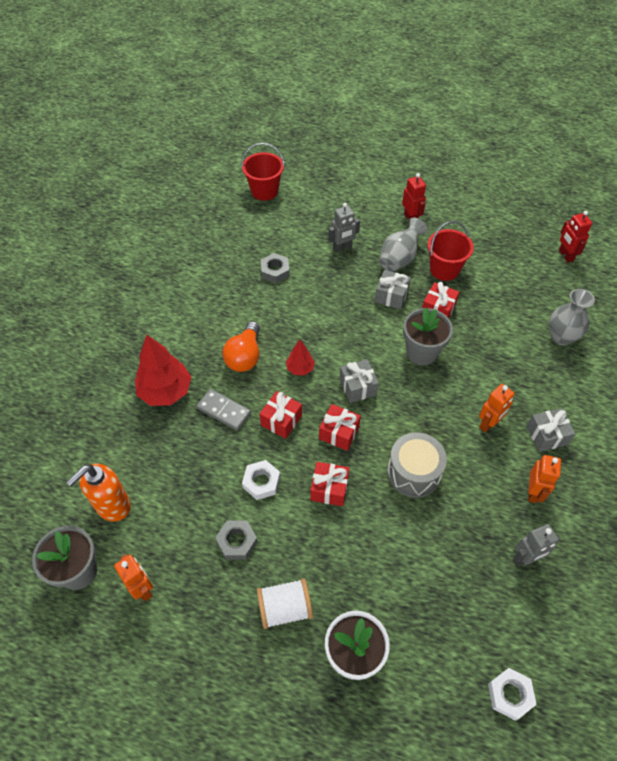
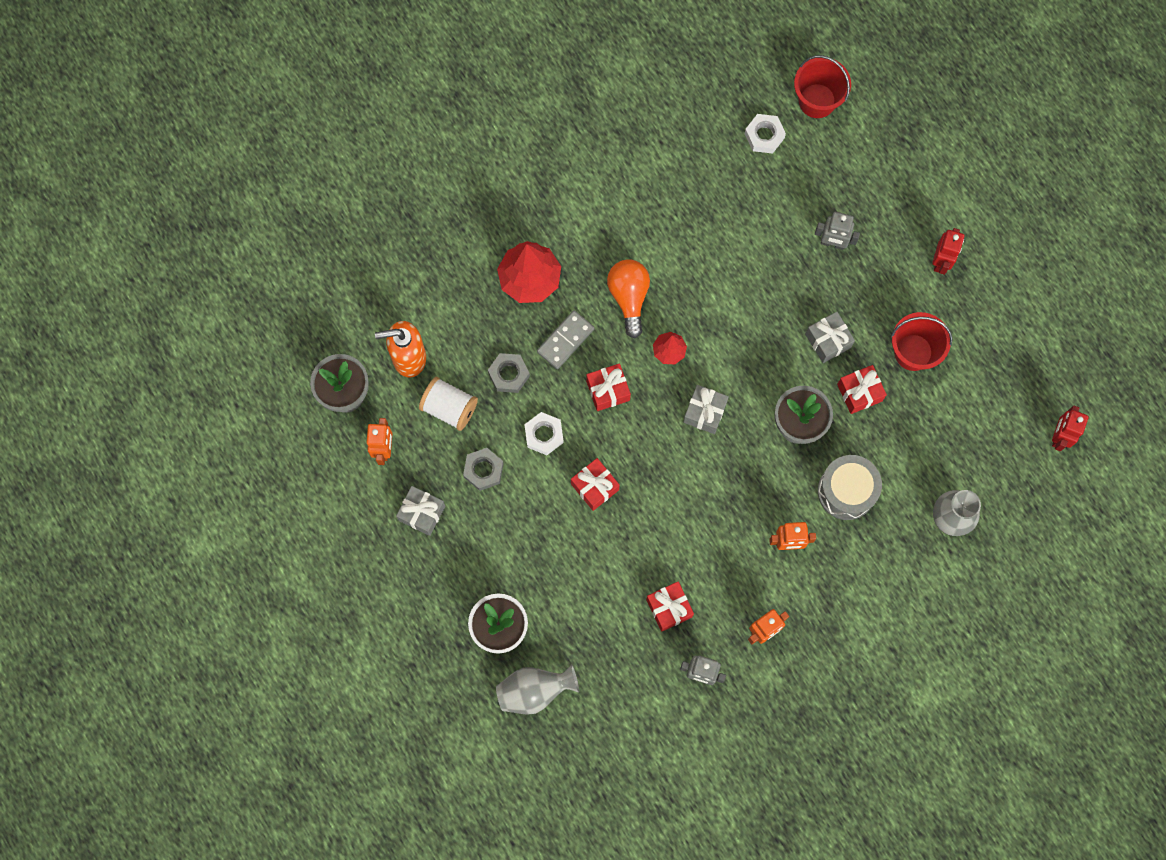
camera: 40 degrees right, 20 degrees up
grey domino [196,389,251,431] -> grey domino turned 60 degrees clockwise [537,310,594,369]
orange light bulb [223,321,260,372] -> orange light bulb turned 120 degrees clockwise [607,260,650,338]
white spool [257,578,313,629] -> white spool moved to [419,377,478,431]
grey nut [261,253,290,283] -> grey nut moved to [488,353,530,393]
red gift [319,404,361,451] -> red gift moved to [646,582,694,632]
grey vase [379,218,427,272] -> grey vase moved to [496,664,579,715]
grey drum [387,432,447,498] -> grey drum moved to [818,455,882,520]
white nut [488,668,537,721] -> white nut moved to [744,114,786,154]
grey gift [526,408,575,452] -> grey gift moved to [396,486,445,536]

